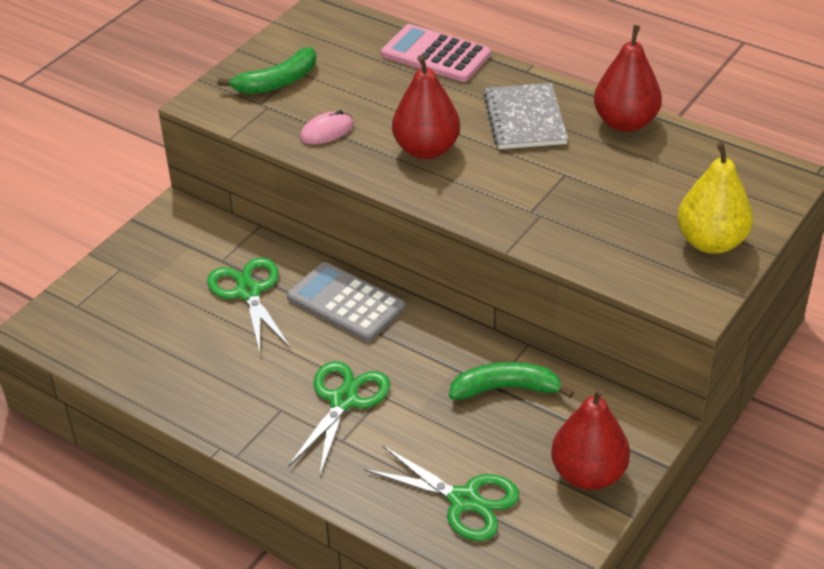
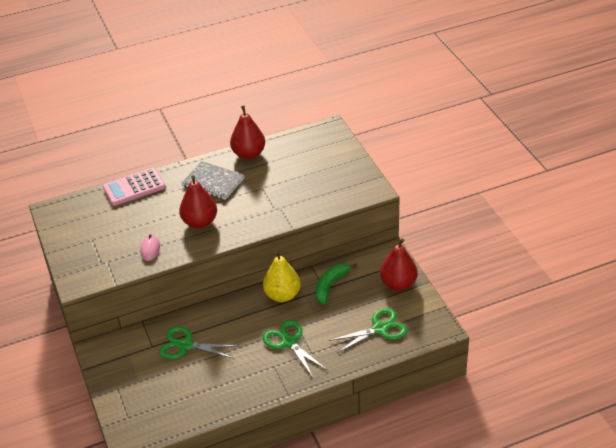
camera: 55 degrees left, 0 degrees up
green banana [217,47,316,94] -> none
grey calculator [287,262,405,342] -> none
yellow pear [677,142,753,254] -> yellow pear moved to [263,251,301,302]

